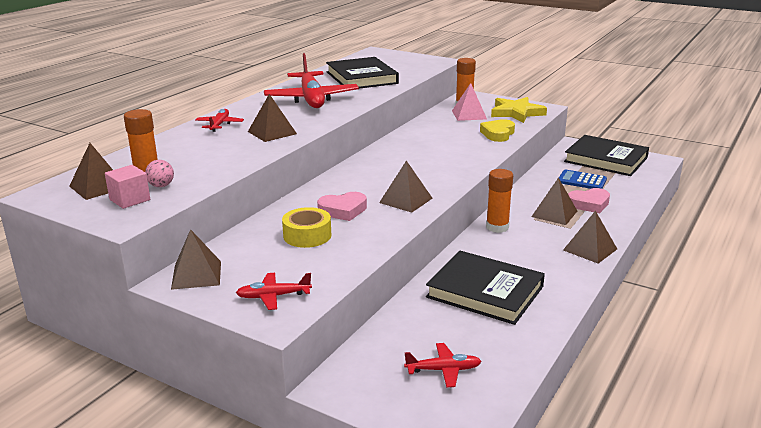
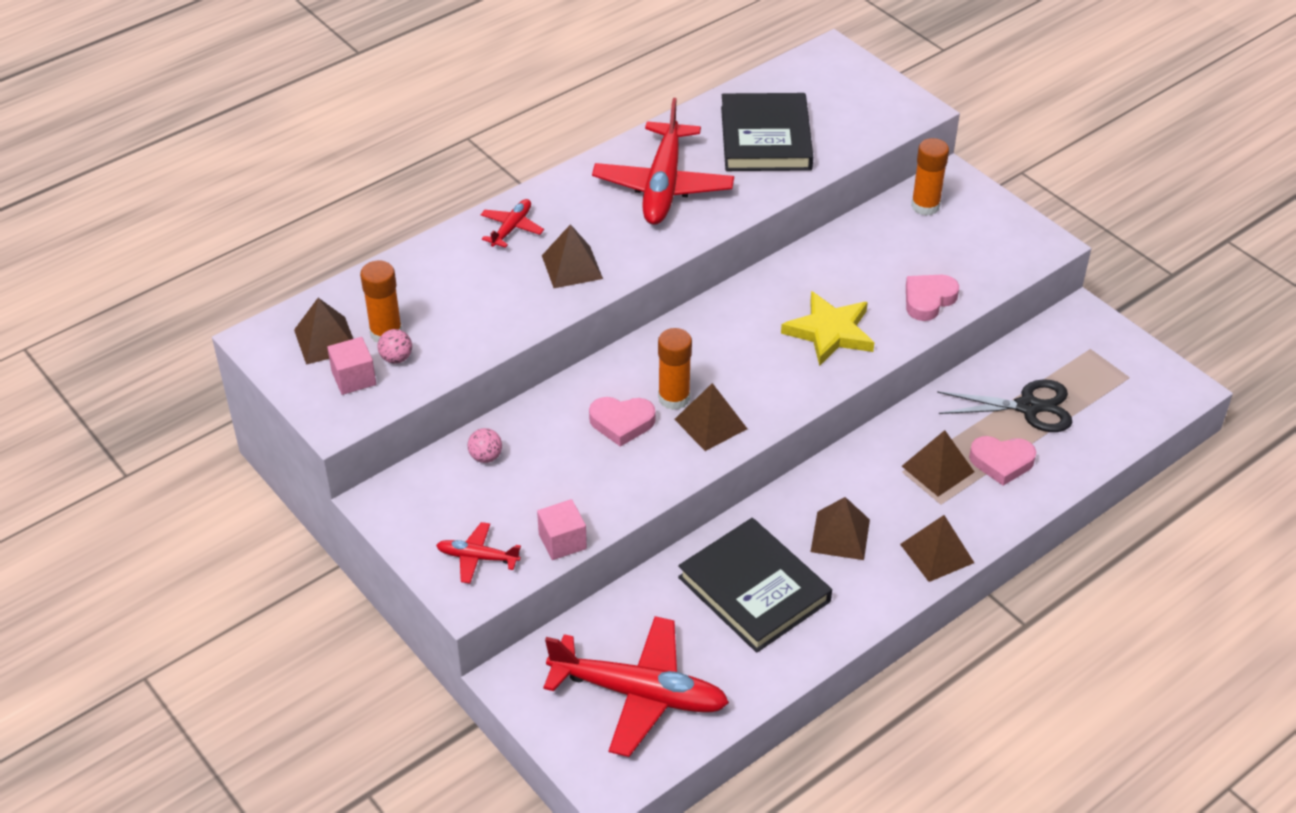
camera: 20 degrees right, 20 degrees up
brown pyramid [171,229,221,290] -> brown pyramid moved to [811,497,870,560]
yellow tape [282,207,331,248] -> none
red plane [404,343,482,388] -> red plane [543,616,729,757], size x2.12
pink pyramid [452,83,487,121] -> none
yellow heart [480,119,515,142] -> pink heart [906,275,959,321]
orange glue stick [486,169,513,233] -> orange glue stick moved to [658,328,692,410]
yellow star [491,97,547,123] -> yellow star moved to [781,291,875,366]
blue calculator [559,170,607,189] -> black scissors [937,379,1072,432]
black book [564,135,649,176] -> none
none -> pink ball [467,428,502,463]
none -> pink cube [537,499,587,560]

